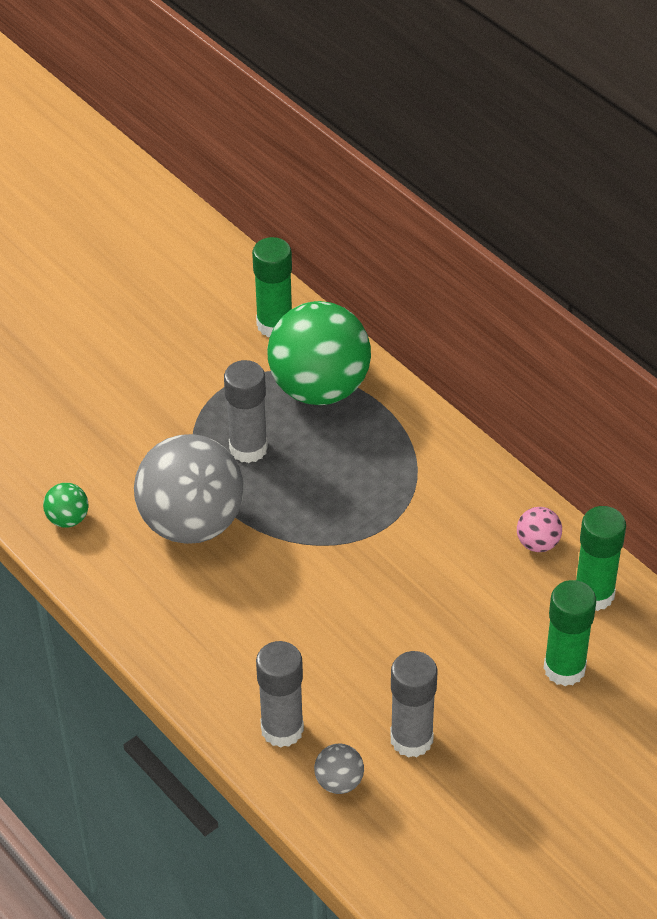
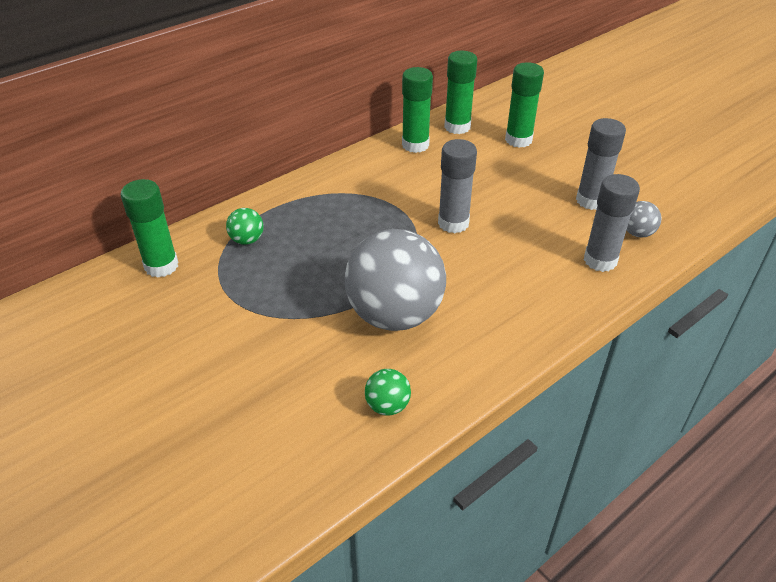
camera: 90 degrees left, 5 degrees down
grey glue stick [224,360,268,463] -> grey glue stick moved to [438,139,477,233]
green ball [267,301,371,405] -> green ball [226,208,264,245], size x0.42
pink ball [517,507,562,552] -> green glue stick [402,67,433,153]

